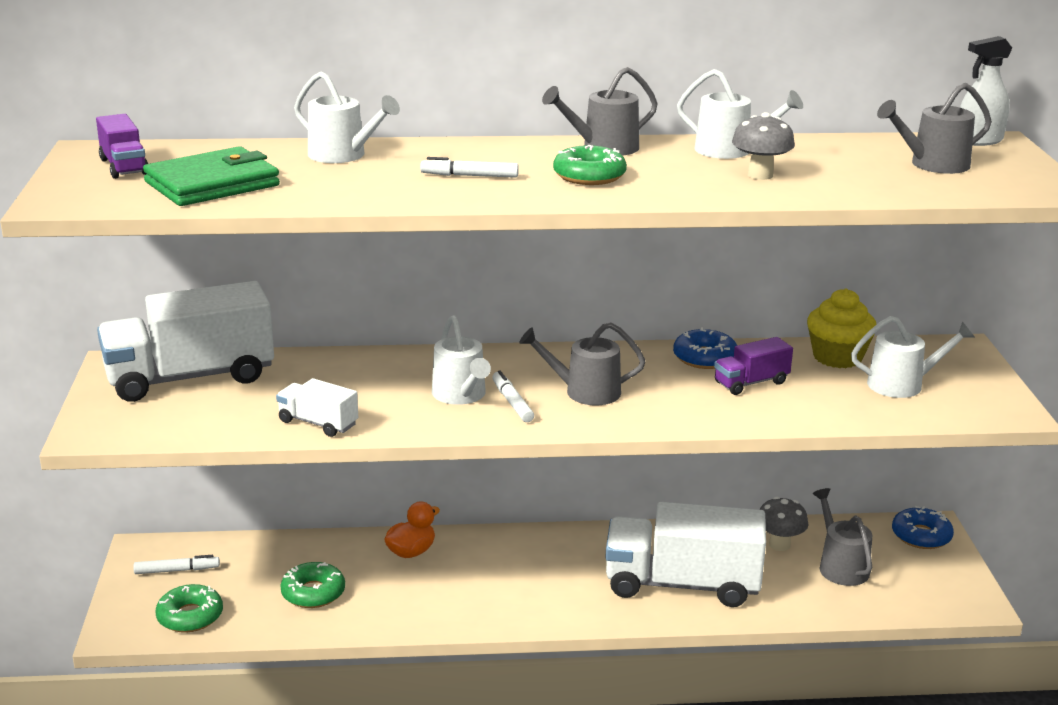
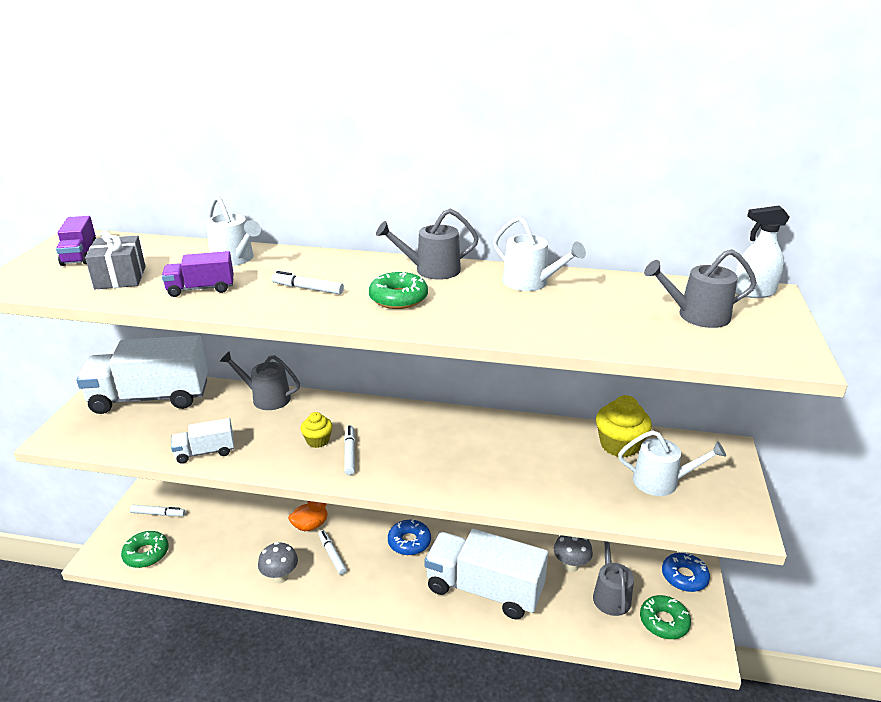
camera: 15 degrees right, 5 degrees up
green wallet [143,146,280,206] -> grey gift [85,230,146,289]
white truck [276,378,358,437] -> white truck turned 60 degrees counterclockwise [171,418,234,464]
green donut [280,562,345,608] -> green donut moved to [640,595,691,639]
white watering can [432,315,491,405] -> yellow cupcake [301,412,333,448]
grey watering can [519,322,646,405] -> grey watering can moved to [220,351,300,410]
blue donut [673,327,737,369] -> blue donut moved to [388,519,431,555]
purple truck [714,337,793,395] -> purple truck moved to [162,251,234,297]
grey mushroom [732,112,795,180] -> grey mushroom moved to [258,542,298,583]
none -> white marker [318,530,347,575]

